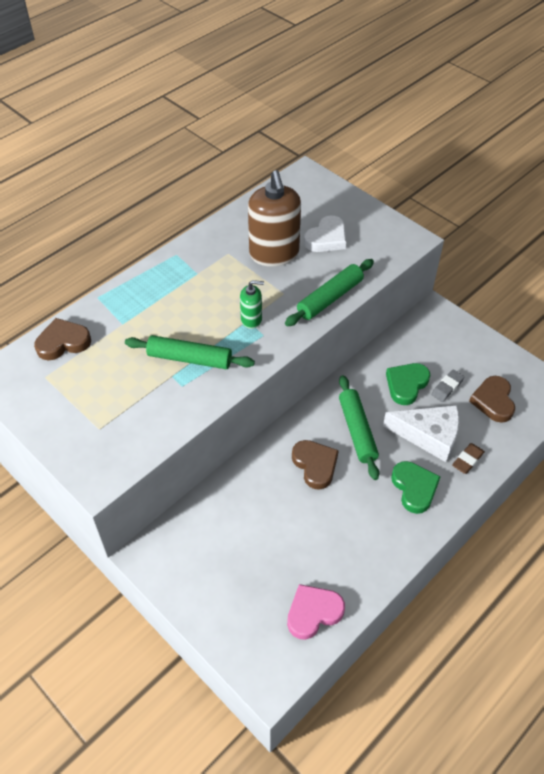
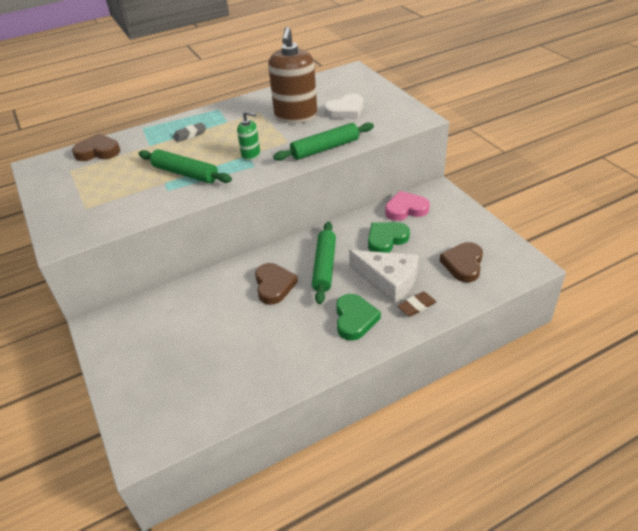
camera: 20 degrees right, 10 degrees down
pink heart [287,584,345,640] -> pink heart moved to [385,191,430,221]
grey eraser [431,370,464,402] -> grey eraser moved to [173,122,206,142]

